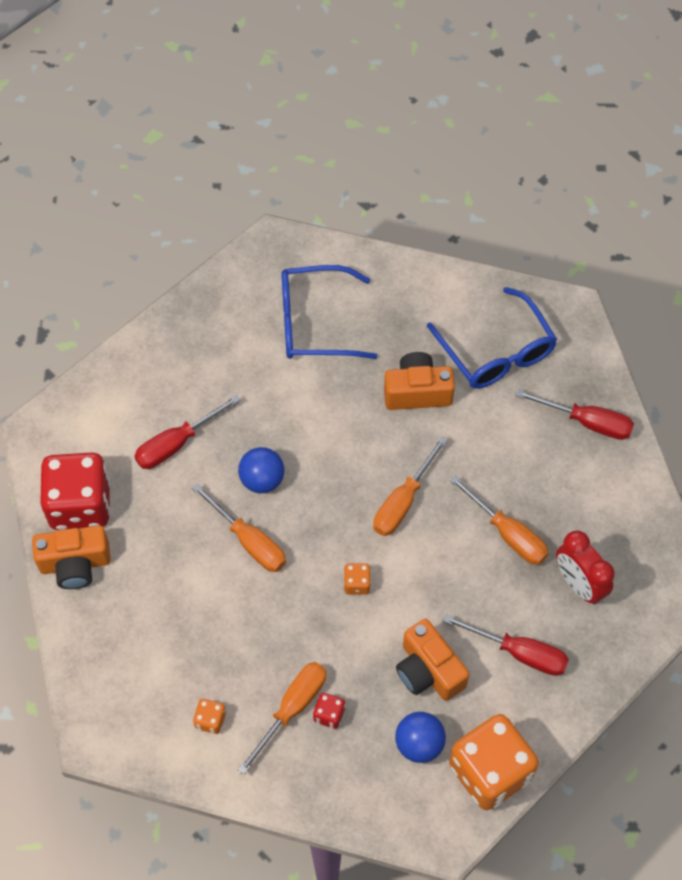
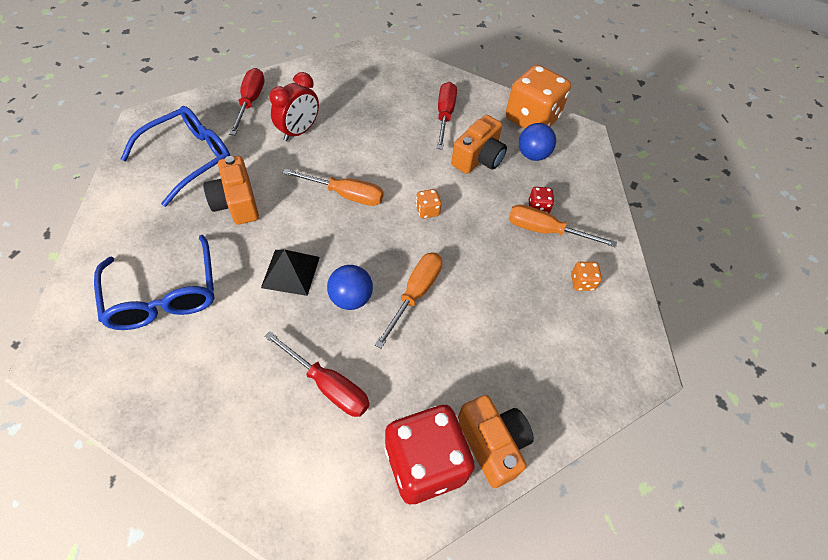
camera: 110 degrees left, 5 degrees down
orange screwdriver [449,475,549,565] -> none
red clock [556,531,615,604] -> red clock moved to [269,72,319,141]
none -> black pyramid [261,250,320,296]

